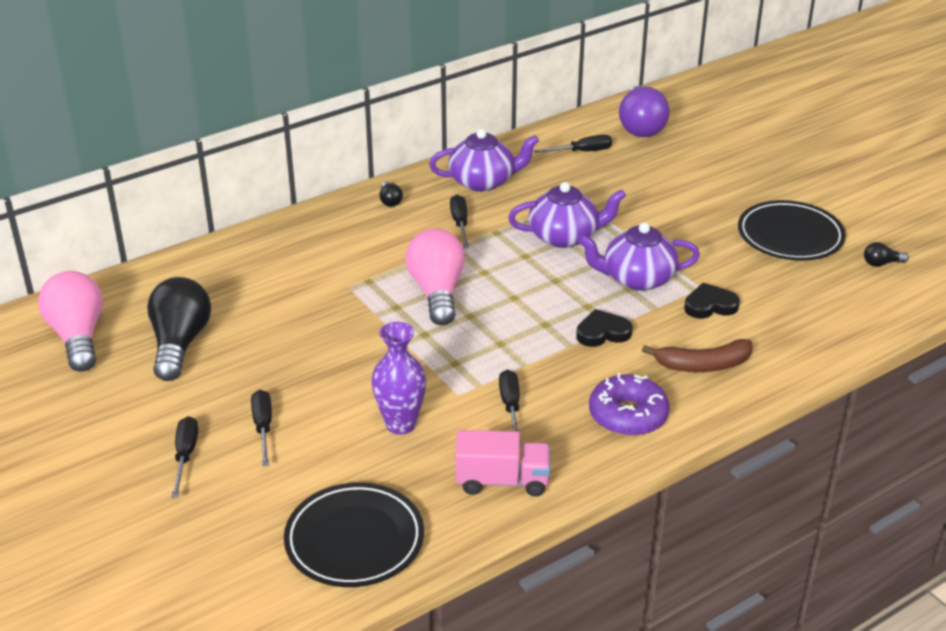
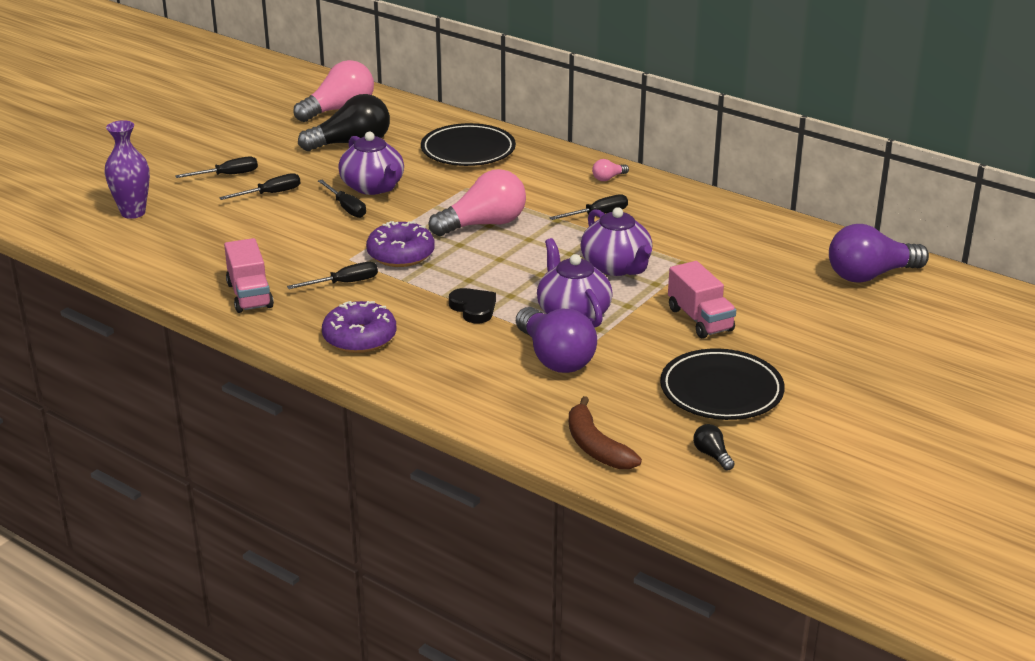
camera: 70 degrees right, 5 degrees down
black plate [284,482,424,587] -> black plate moved to [421,123,516,166]
purple vase [372,322,426,435] -> purple vase moved to [104,120,150,219]
black light bulb [380,181,403,207] -> pink light bulb [592,159,629,181]
purple teapot [429,129,539,192] -> purple teapot moved to [338,132,404,195]
black screwdriver [534,135,612,153] -> black screwdriver moved to [318,180,366,218]
brown banana [642,339,753,372] -> brown banana moved to [569,396,642,469]
black heart [684,283,740,318] -> purple light bulb [516,307,597,373]
none -> purple donut [366,221,435,267]
none -> pink truck [668,261,736,338]

